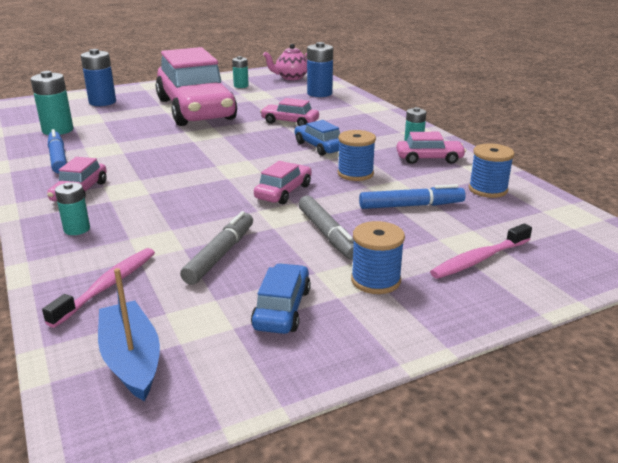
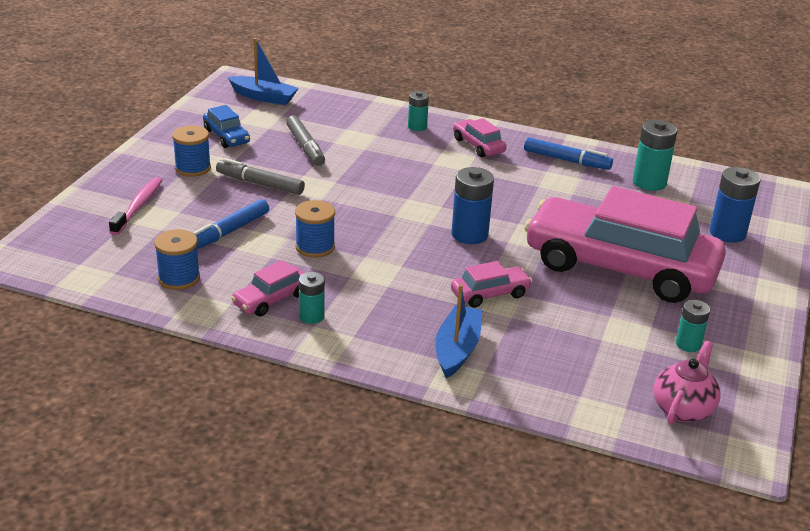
camera: 135 degrees right, 5 degrees up
pink toothbrush [42,248,155,328] -> none
pink car [254,161,312,204] -> none
blue car [295,120,340,156] -> none
blue battery [307,42,333,97] -> blue battery moved to [451,167,494,244]
none -> blue boat [435,284,482,378]

